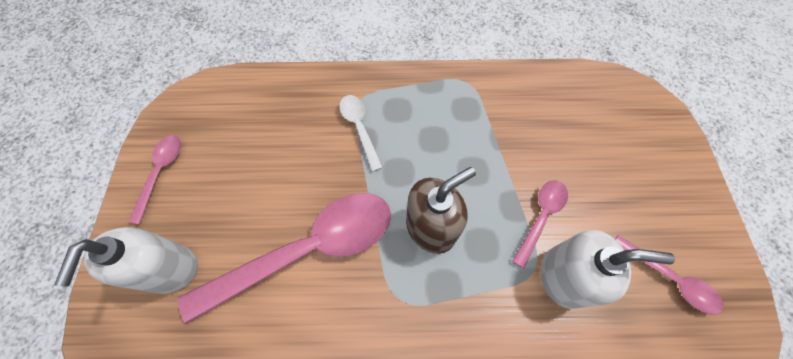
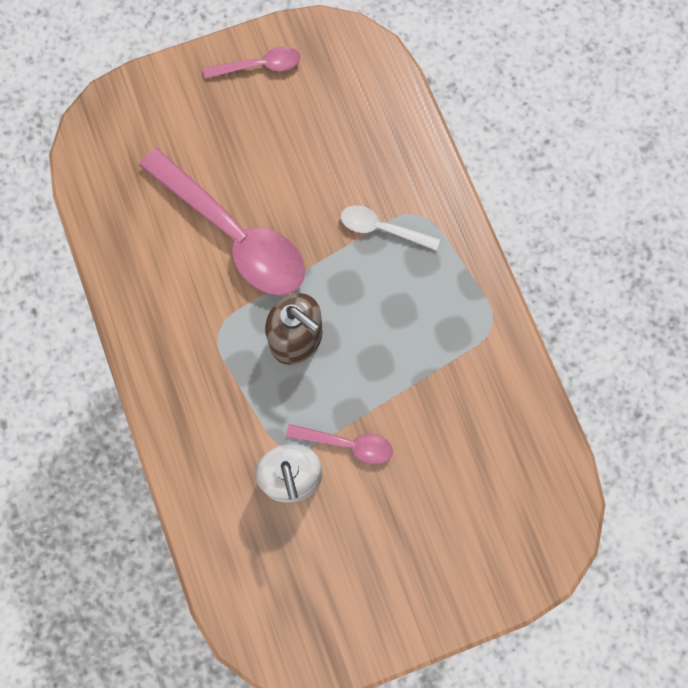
camera: 70 degrees right, 10 degrees up
white soap dispenser [54,227,198,294] -> none
white spoon [339,95,383,172] -> white spoon turned 120 degrees counterclockwise [341,205,440,251]
pink spoon [615,235,723,315] -> none

